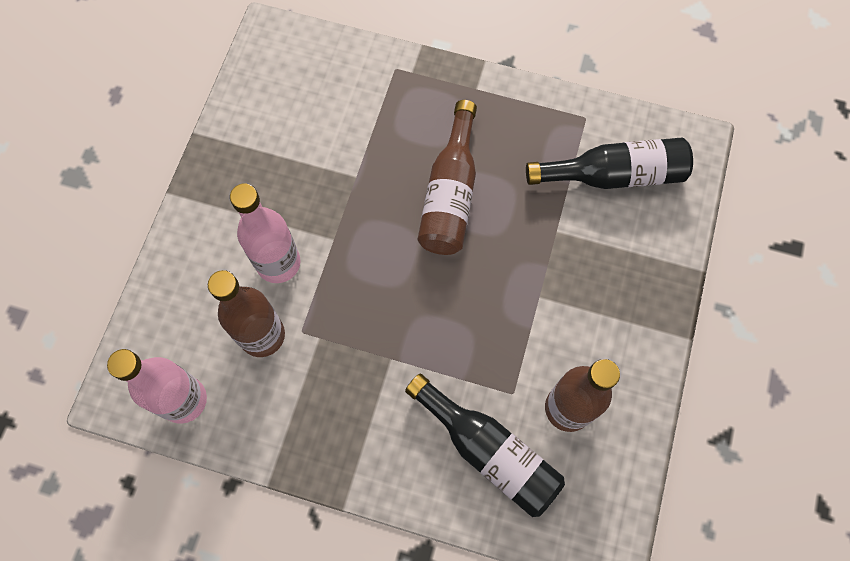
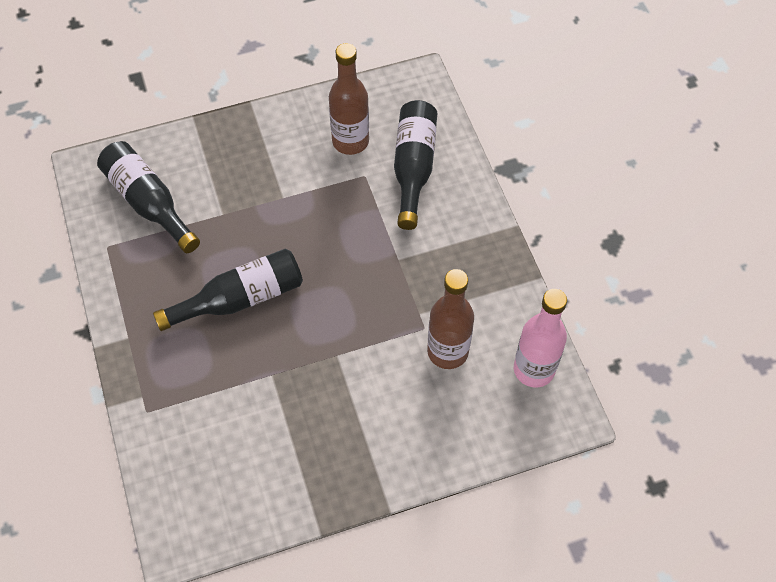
camera: 125 degrees left, 10 degrees down
pink bottle [230,183,300,283] -> none
brown bottle [418,100,477,255] -> black bottle [153,249,303,331]

